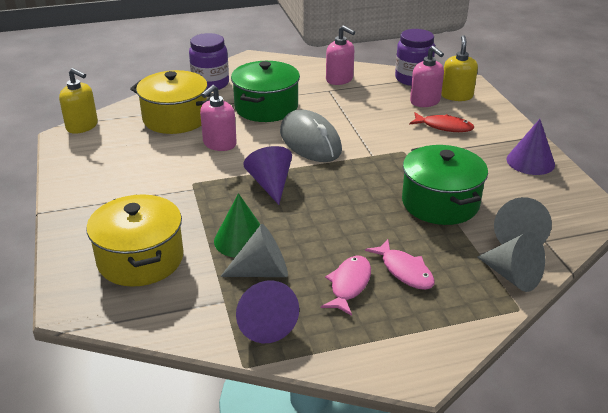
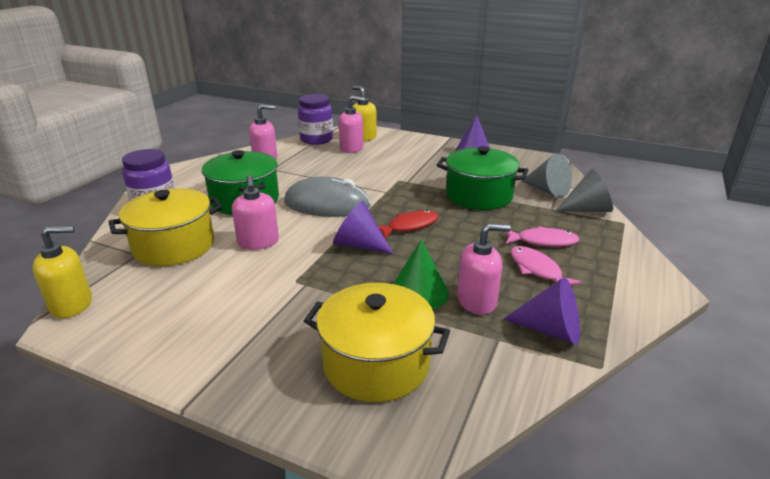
camera: 50 degrees left, 5 degrees down
grey cone [220,224,288,277] -> pink soap dispenser [457,224,511,315]
red fish [409,113,474,132] -> red fish moved to [378,210,439,238]

